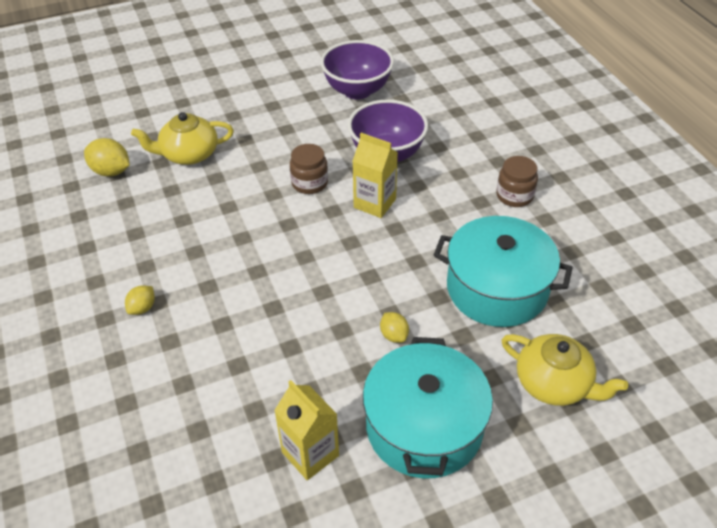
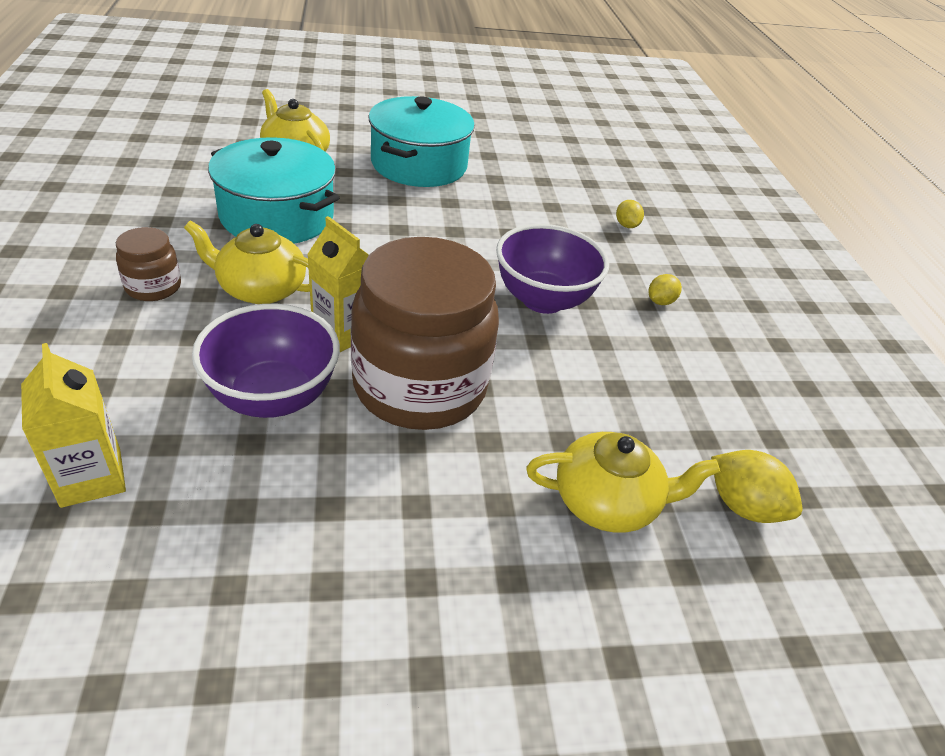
camera: 170 degrees left, 5 degrees down
yellow carton [274,380,339,480] -> yellow carton moved to [21,343,126,508]
brown jar [290,144,328,194] -> brown jar [351,237,499,430], size x2.29
purple bowl [320,40,394,99] -> purple bowl moved to [496,224,609,314]
yellow lemon [380,312,409,343] -> yellow lemon moved to [616,200,644,228]
none -> yellow teapot [184,220,310,304]

